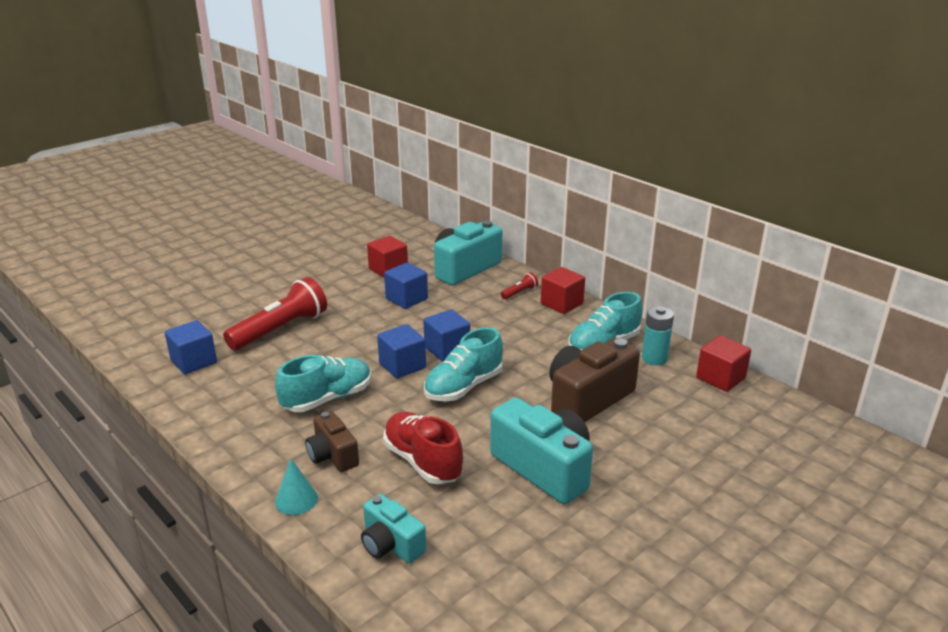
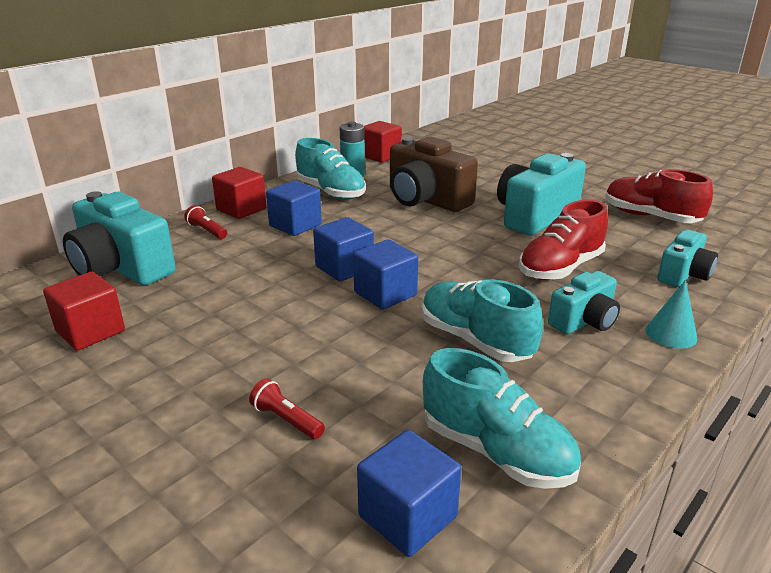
camera: 95 degrees left, 0 degrees up
red flashlight [223,277,327,350] -> red flashlight [249,379,325,439], size x0.43
brown camera [305,411,359,472] -> turquoise camera [548,271,620,334]
blue cube [384,263,428,309] -> blue cube moved to [266,181,322,236]
turquoise shoe [424,327,503,401] -> turquoise shoe moved to [423,348,581,489]
none -> red shoe [605,169,713,223]

